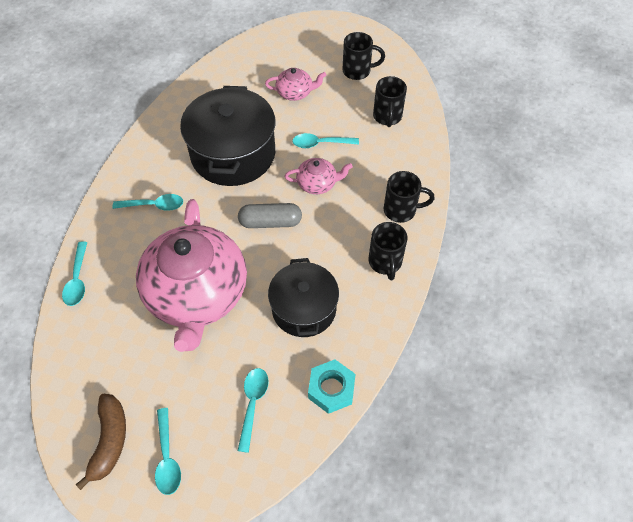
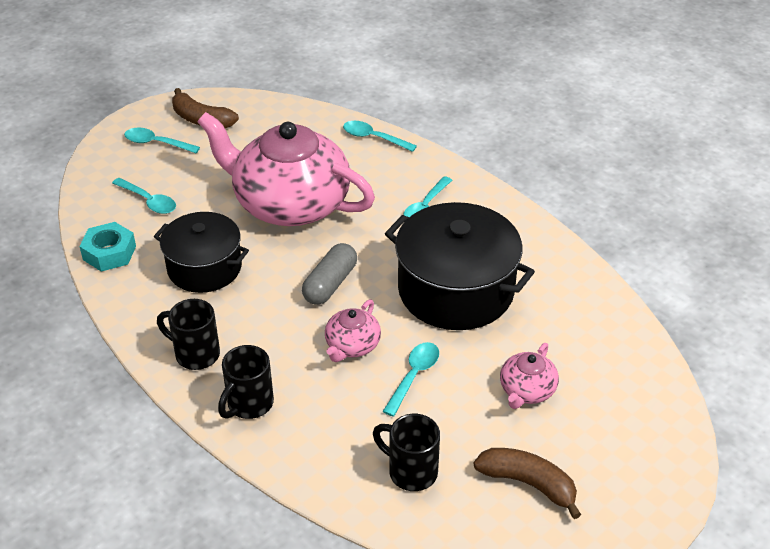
camera: 120 degrees right, 15 degrees down
black mug [342,32,385,80] -> brown banana [474,448,581,519]

